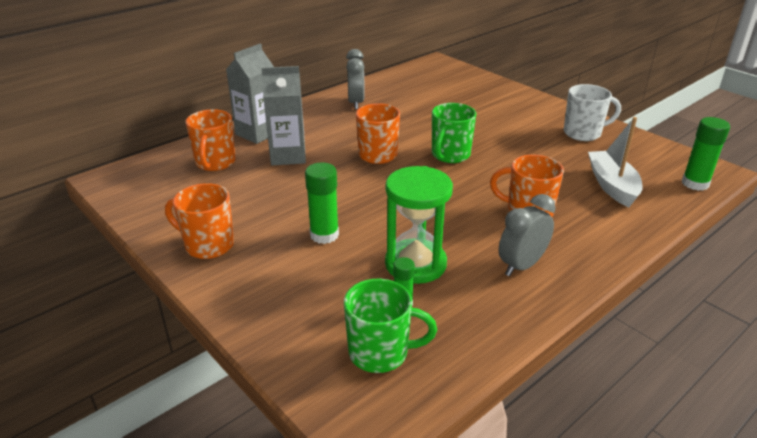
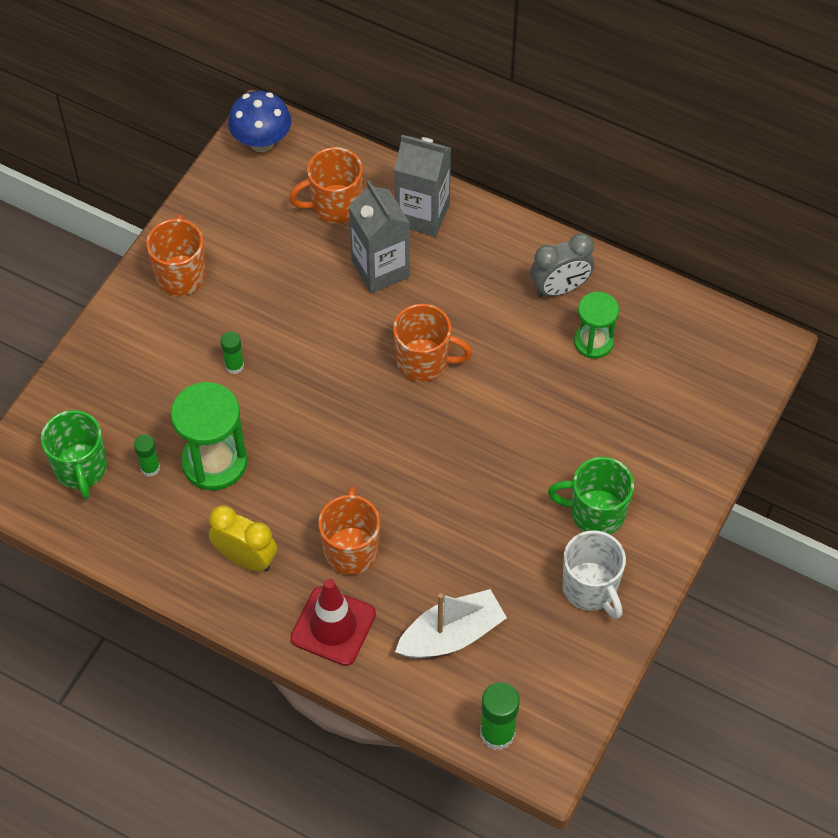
camera: 70 degrees right, 25 degrees up
green glue stick [305,163,339,244] -> green glue stick [221,331,244,374], size x0.60
green mug [432,103,476,163] -> green mug moved to [548,457,634,534]
grey clock [499,194,556,276] -> yellow clock [209,505,277,571]
none -> blue mushroom [228,91,291,152]
none -> red traffic cone [290,579,376,666]
none -> green hourglass [574,292,619,359]

